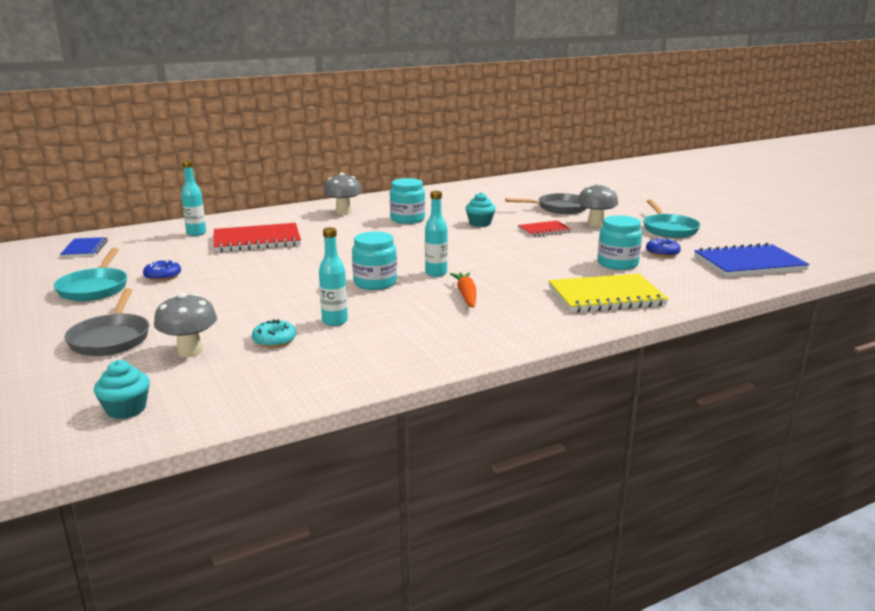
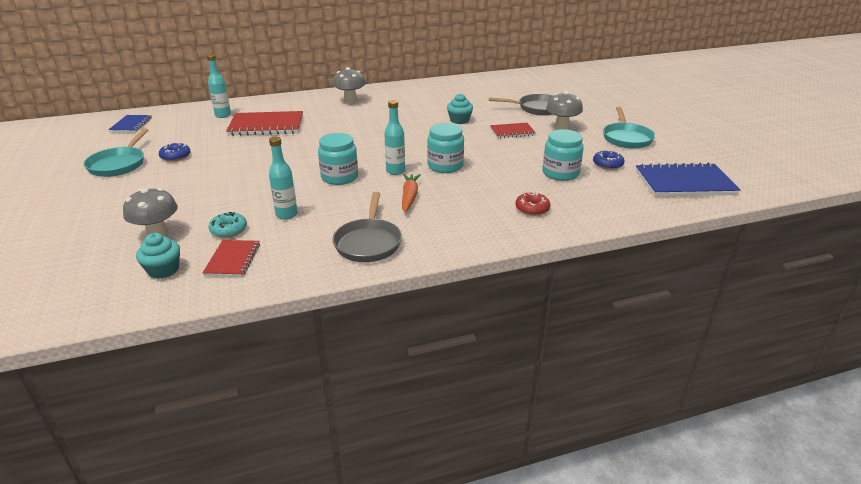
camera: 10 degrees right, 10 degrees up
grey pan [65,288,149,356] -> grey pan moved to [332,192,402,262]
turquoise cupcake [94,360,150,419] -> turquoise cupcake moved to [136,233,180,279]
turquoise jar [390,178,425,224] -> turquoise jar moved to [427,123,464,173]
yellow notebook [548,274,668,313] -> red donut [515,192,550,216]
none -> red notebook [203,240,260,277]

